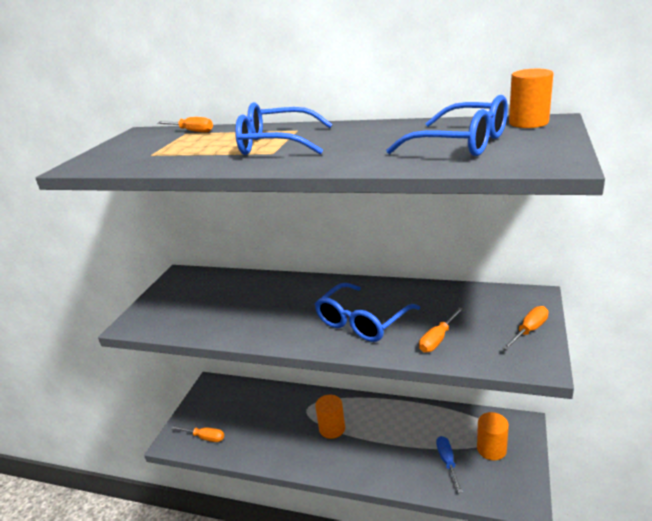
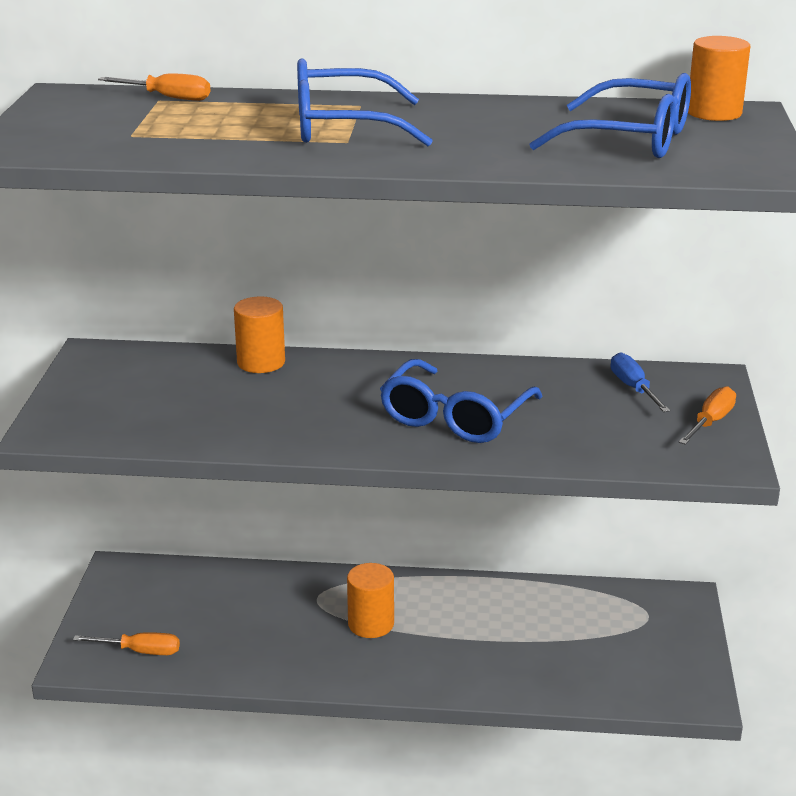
camera: 15 degrees left, 0 degrees up
orange screwdriver [419,308,463,353] -> none
blue screwdriver [436,436,463,493] -> blue screwdriver moved to [611,352,670,412]
orange cylinder [477,412,509,460] -> orange cylinder moved to [234,296,285,373]

